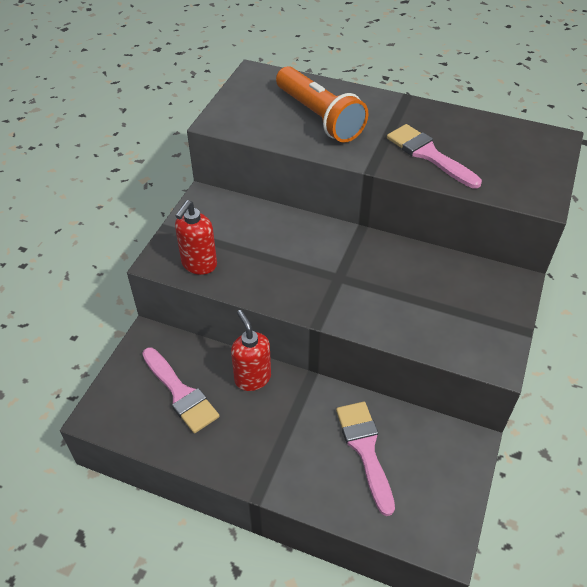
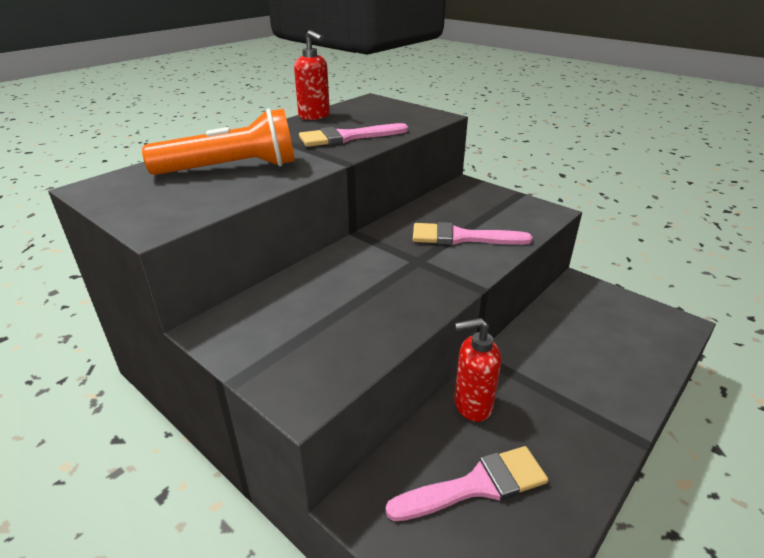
camera: 70 degrees left, 15 degrees down
red soap dispenser [175,200,217,275] -> red soap dispenser moved to [294,30,330,120]
pink brush [336,402,395,516] -> pink brush moved to [413,222,533,245]

